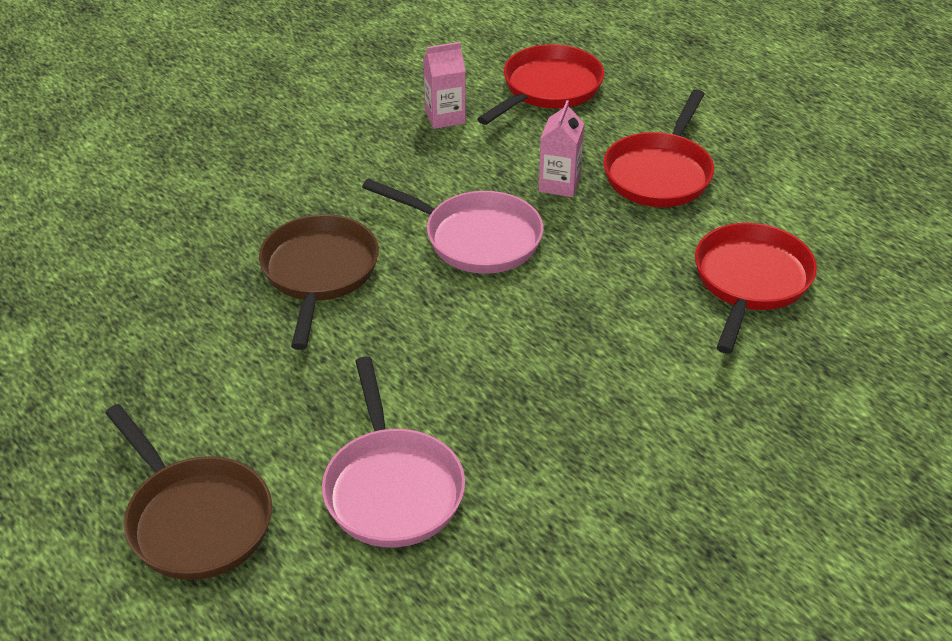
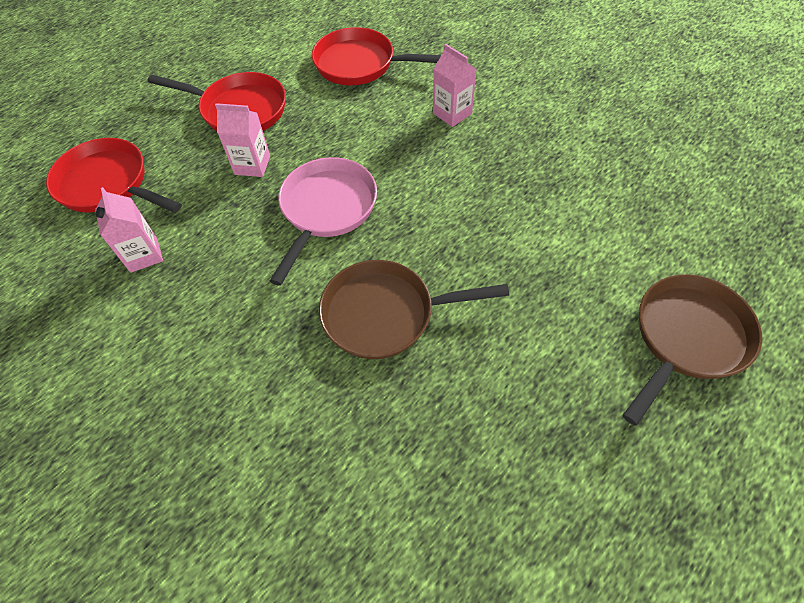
camera: 95 degrees left, 15 degrees up
pink pan [322,357,465,548] -> none
none -> pink carton [433,44,477,127]

